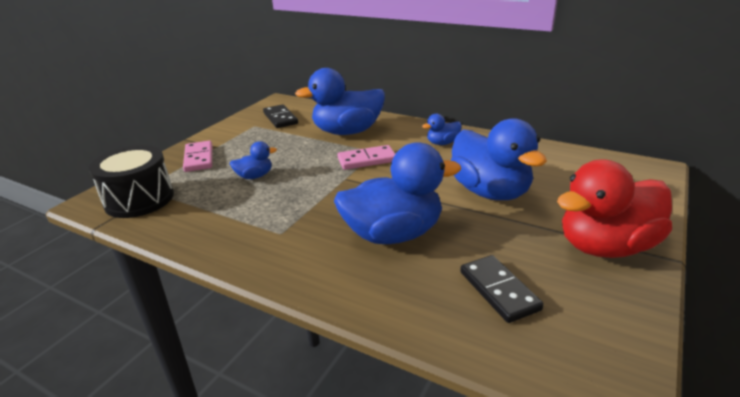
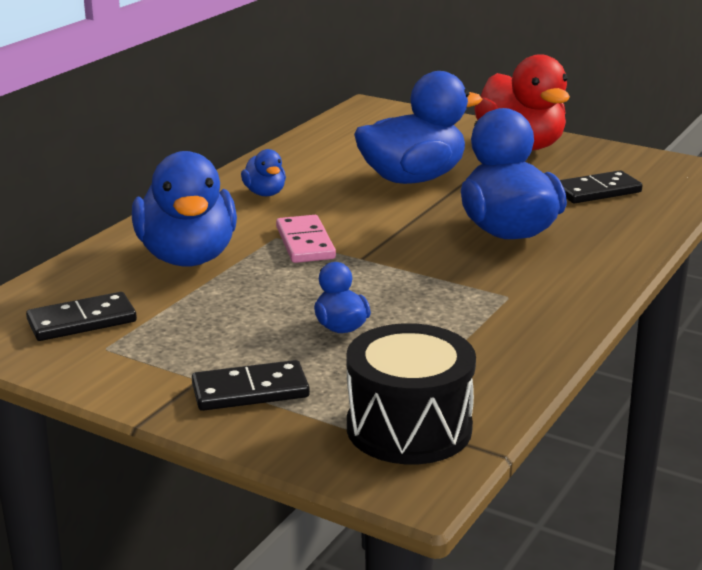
camera: 90 degrees left, 5 degrees down
pink domino [183,141,212,172] -> black domino [192,360,310,411]

